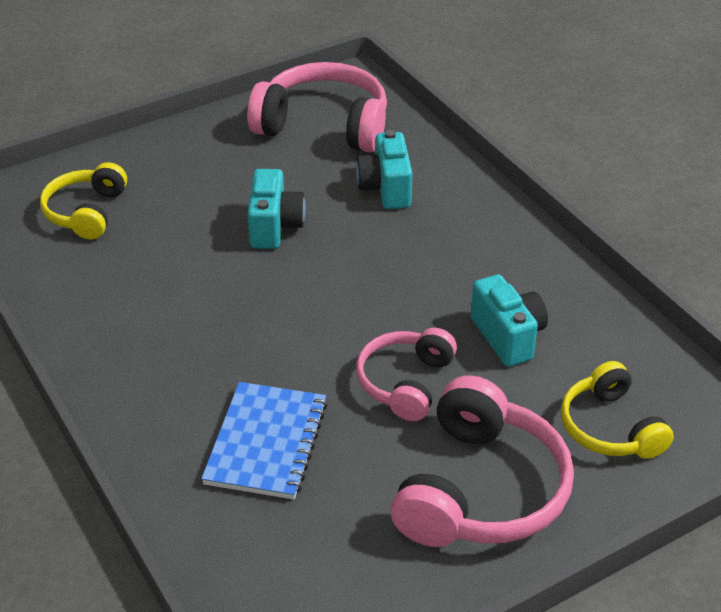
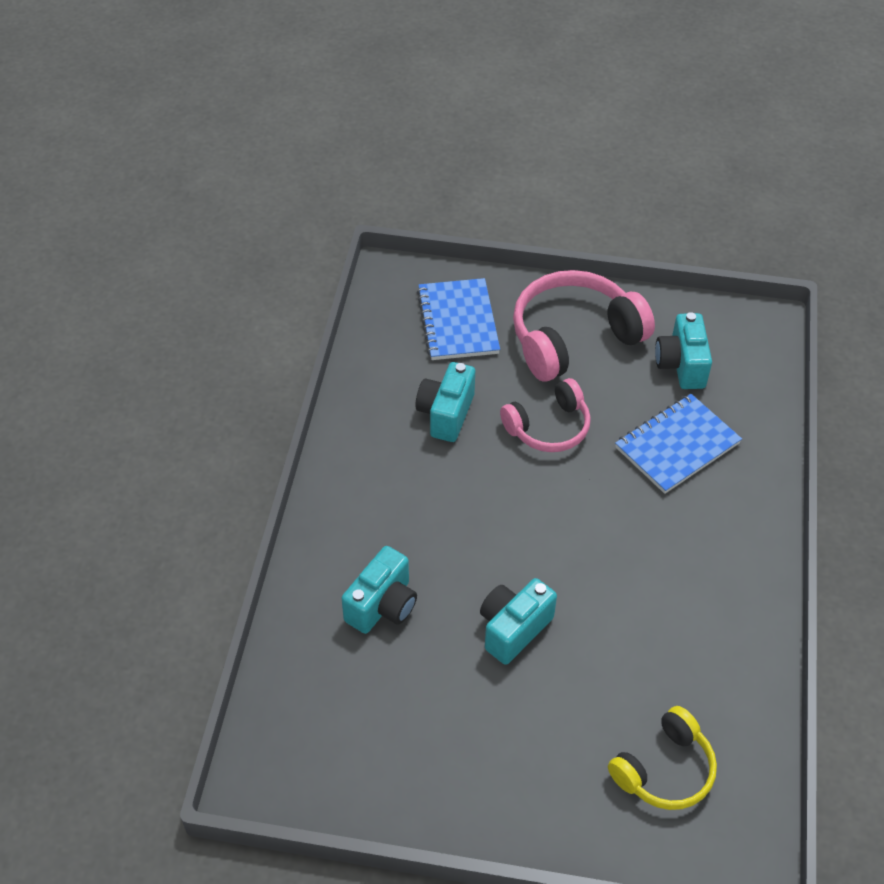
camera: 140 degrees left, 10 degrees up
pink headphones [247,62,387,153] -> none
yellow headphones [561,361,674,459] -> blue notebook [417,278,500,360]
none -> turquoise camera [655,312,712,389]

